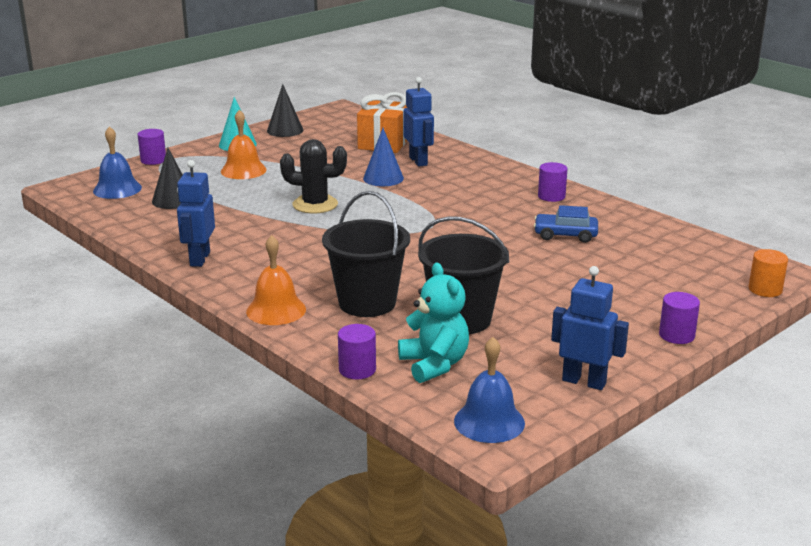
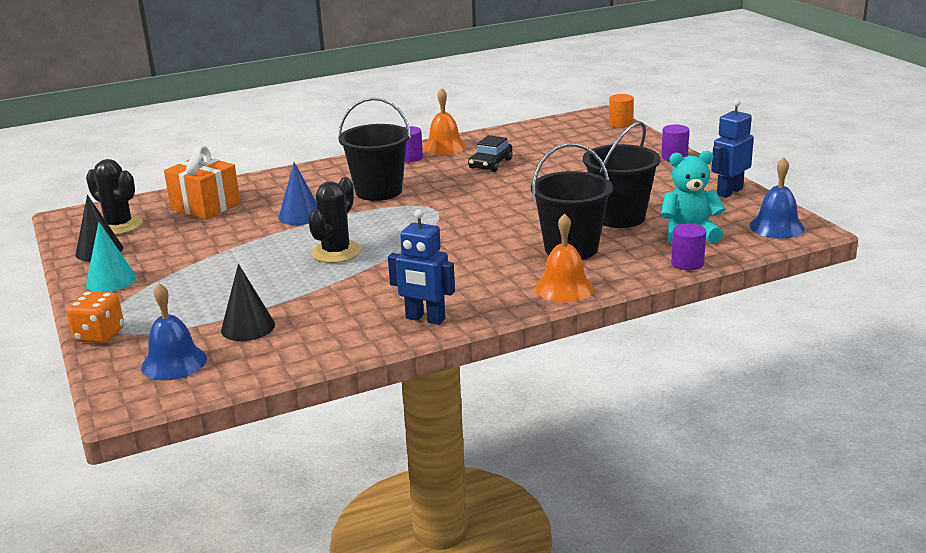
camera: 70 degrees left, 0 degrees up
purple cylinder [138,129,166,165] -> orange dice [66,291,124,344]
orange bell [221,110,267,179] -> orange bell moved to [423,88,466,155]
blue robot [404,77,434,167] -> none
blue car [534,205,598,243] -> black car [468,135,513,172]
none -> black cactus [86,159,143,235]
none -> black bucket [338,97,411,201]

